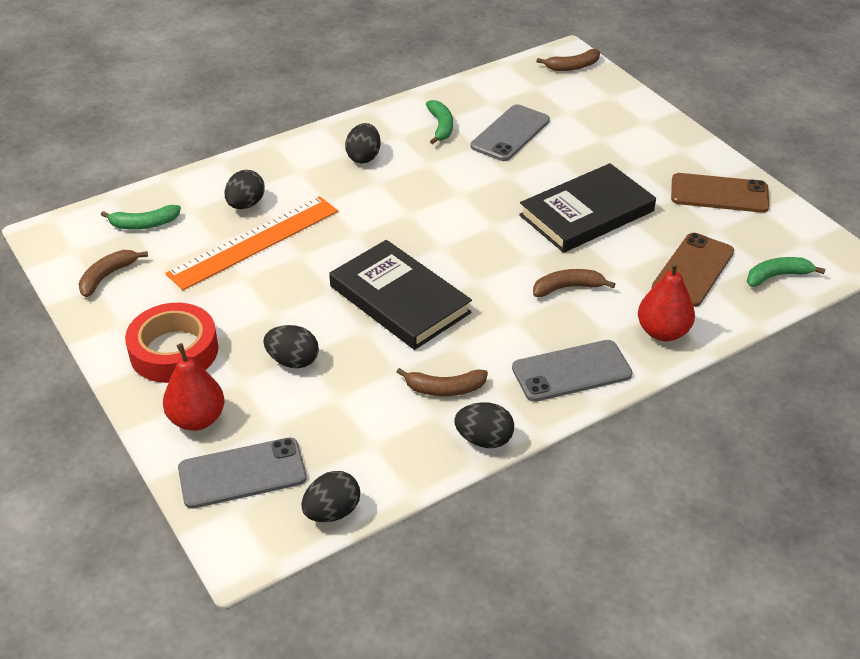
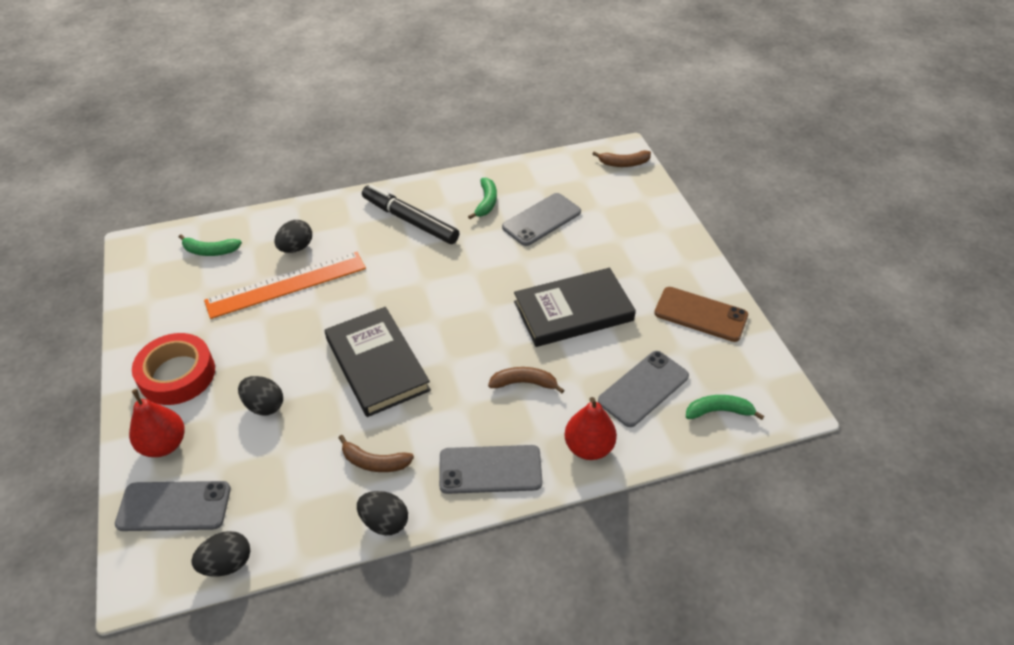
camera: 15 degrees right, 5 degrees up
brown banana [79,250,148,297] -> none
black egg [345,123,380,163] -> black marker [362,185,459,244]
brown phone [652,233,734,307] -> grey phone [598,351,689,427]

